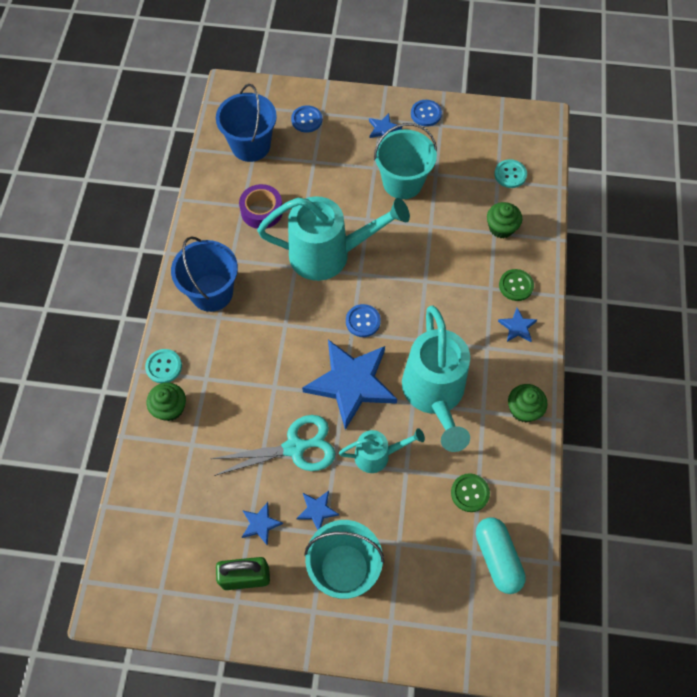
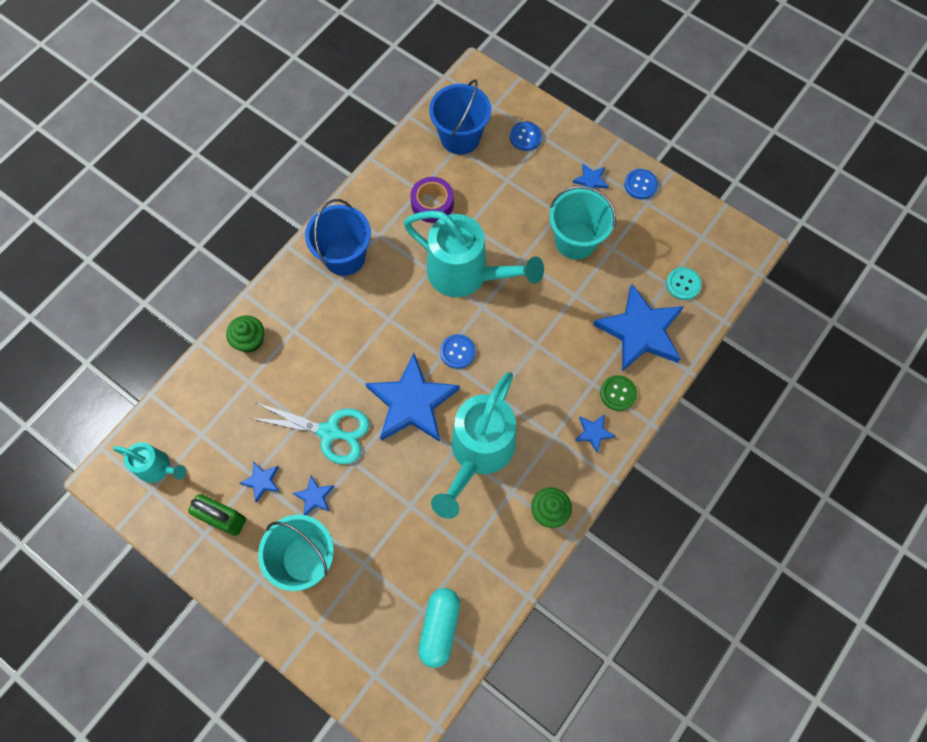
camera: 30 degrees right, 5 degrees up
turquoise button [145,349,182,383] -> none
turquoise watering can [339,428,425,473] -> turquoise watering can moved to [113,442,187,483]
green button [451,473,490,512] -> none
green cupcake [487,202,522,239] -> blue star [593,284,684,372]

